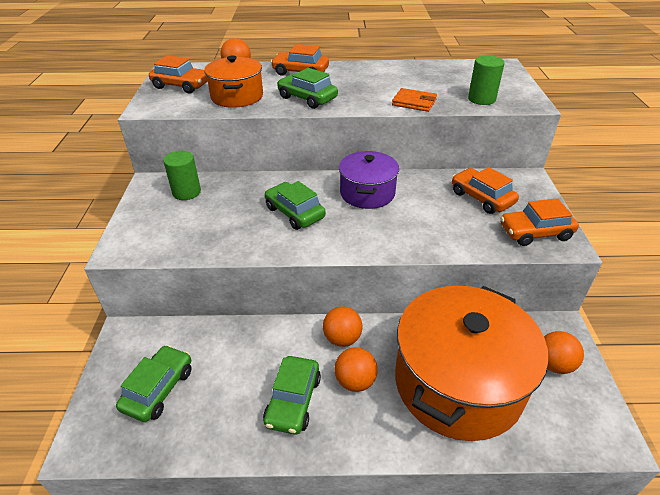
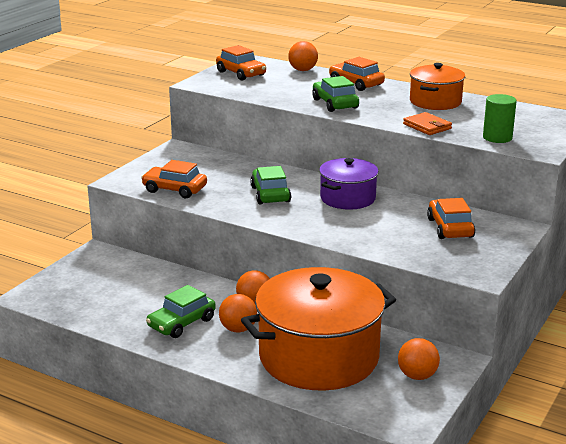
camera: 30 degrees right, 15 degrees down
green car [116,345,192,422] -> none
green cylinder [163,151,201,200] -> none
orange pot [204,56,263,108] -> orange pot moved to [410,63,465,110]
orange car [500,198,579,246] -> orange car moved to [141,160,207,198]

